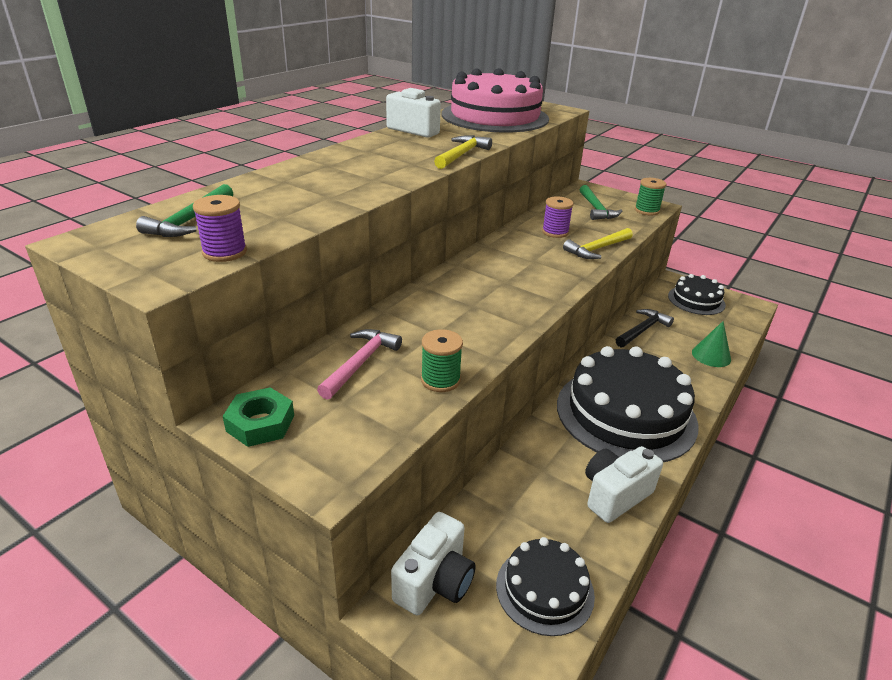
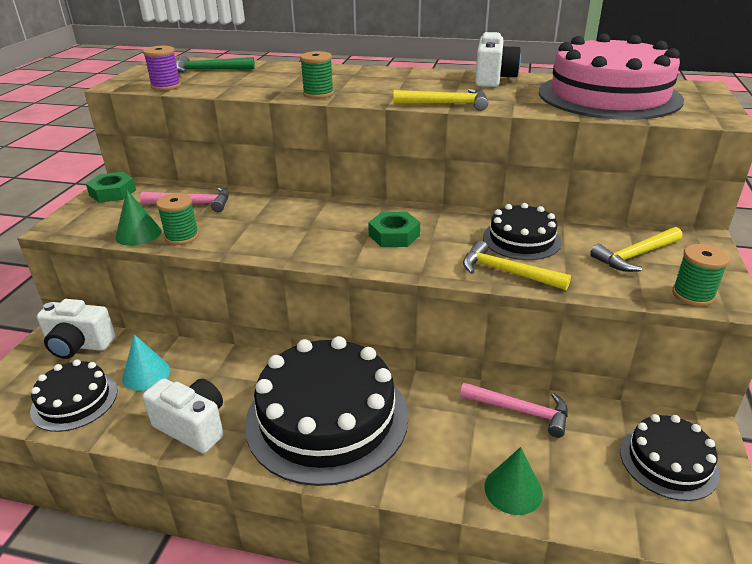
camera: 70 degrees right, 0 degrees up
purple spool [542,196,574,238] -> black cake [483,203,562,260]
green hammer [580,185,622,220] -> yellow hammer [590,227,682,272]
black hammer [616,309,674,347] -> pink hammer [460,382,568,438]
none -> green cone [115,190,162,246]
none -> turquoise cone [122,334,170,391]
none -> green spool [300,51,334,99]
none -> green nut [368,212,420,247]

